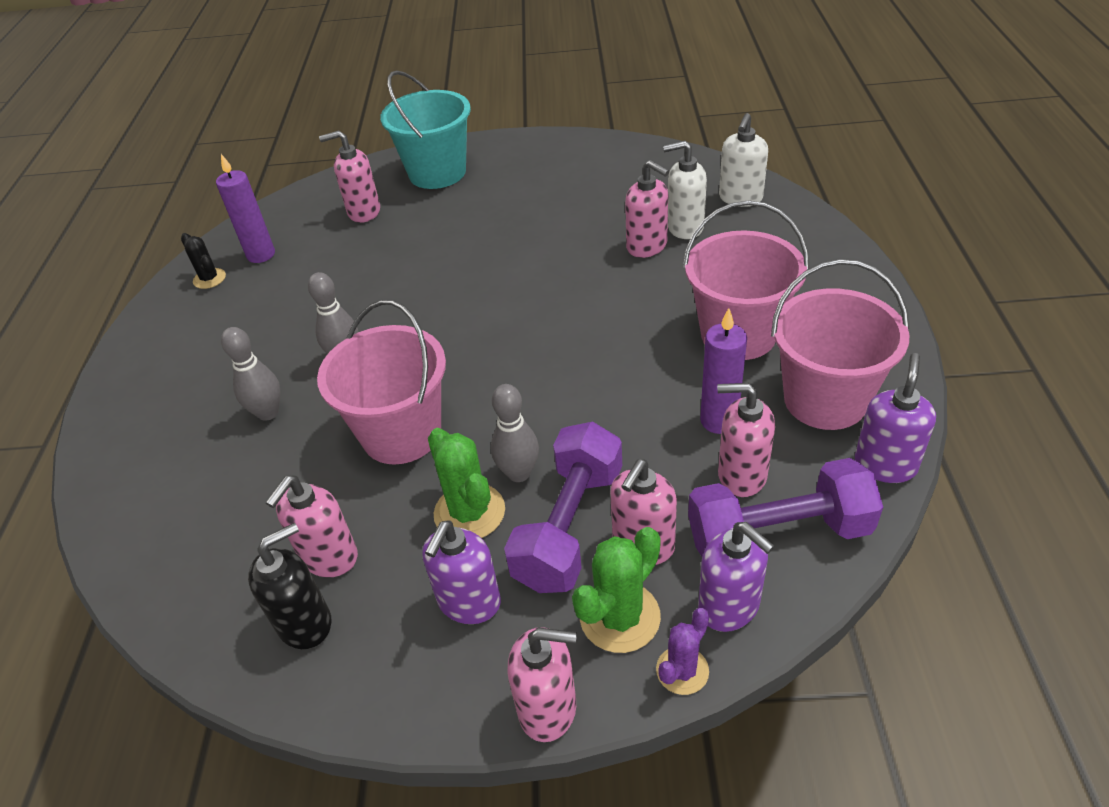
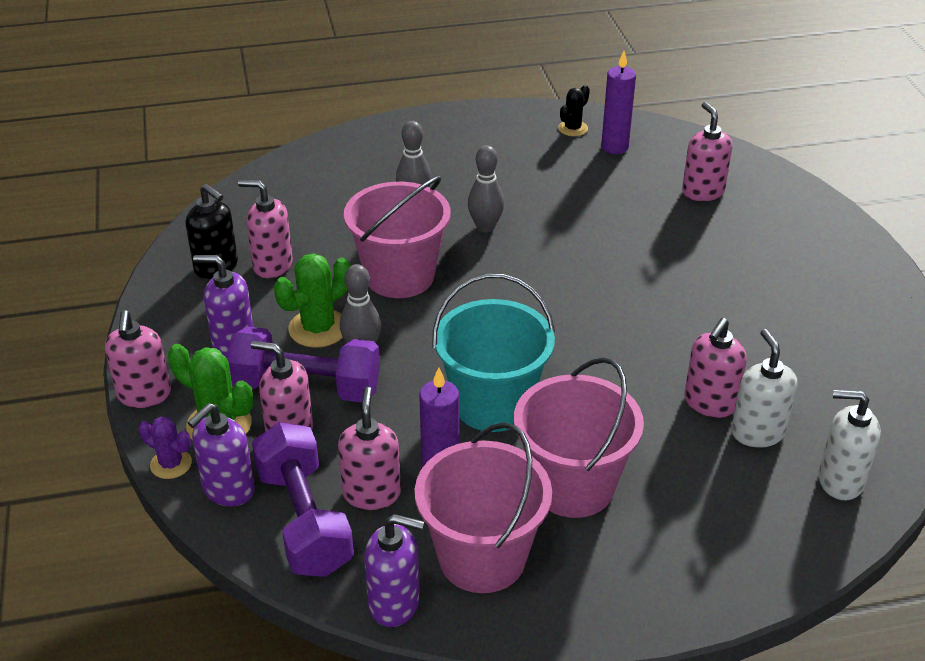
camera: 75 degrees right, 5 degrees down
turquoise bucket [380,70,471,189] -> turquoise bucket moved to [433,274,555,432]

